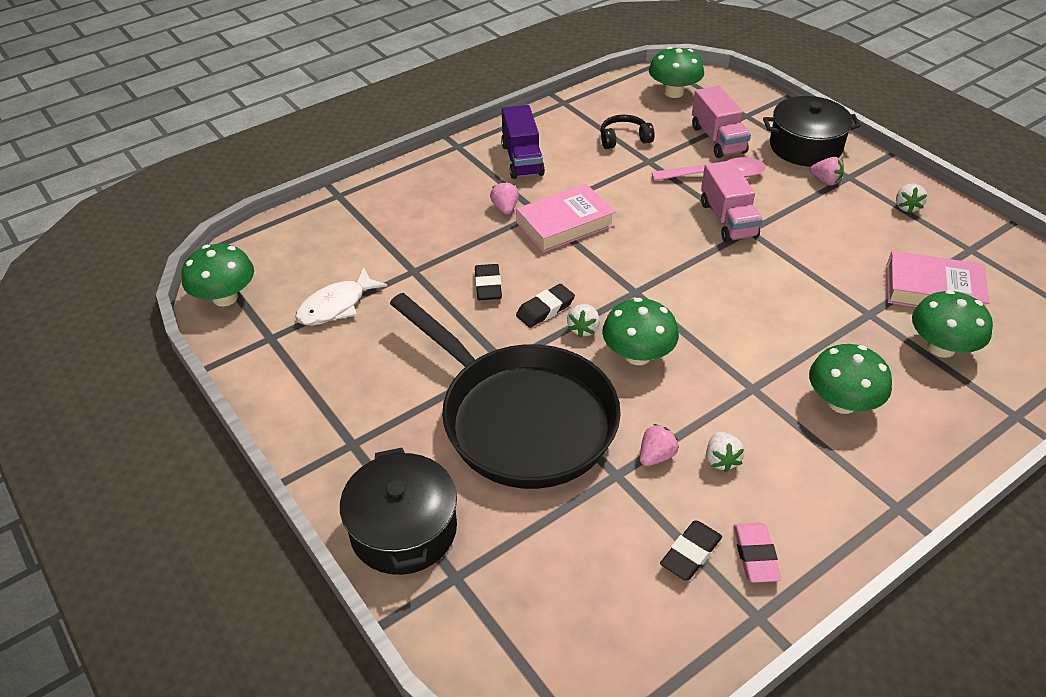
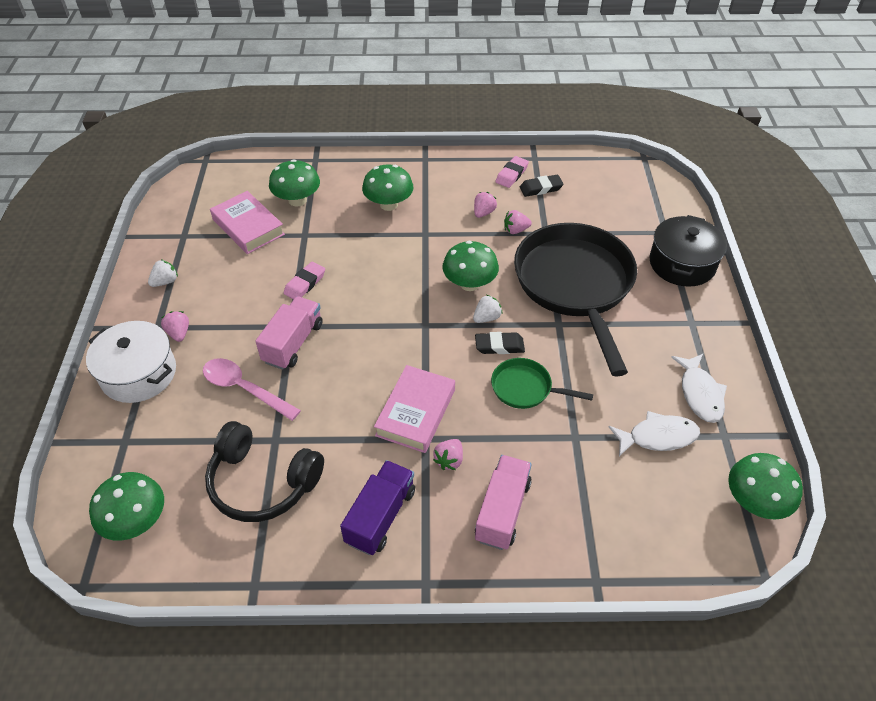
camera: 145 degrees left, 5 degrees up
black eraser [475,264,502,300] -> green pan [491,358,593,409]
pink book [516,184,615,252] -> pink book turned 75 degrees counterclockwise [374,365,455,453]
black headphones [600,115,655,149] -> black headphones [205,421,324,522], size x1.80
pink truck [692,86,751,158] -> pink truck moved to [475,455,532,550]
white strawberry [706,432,745,472] -> pink strawberry [474,192,497,218]
black pot [763,96,861,166] -> white pot [86,321,176,403]
none -> pink eraser [284,262,325,299]
none -> white fish [671,354,727,423]

